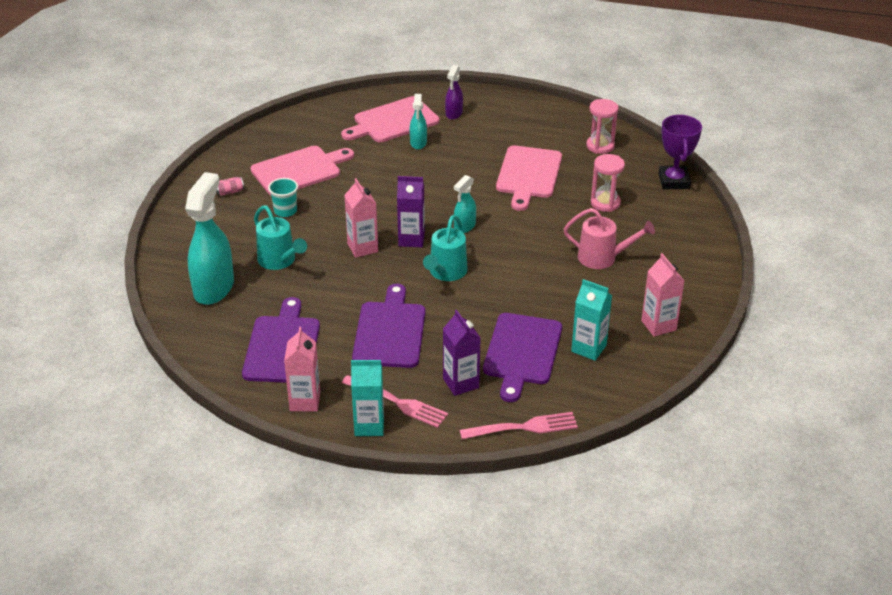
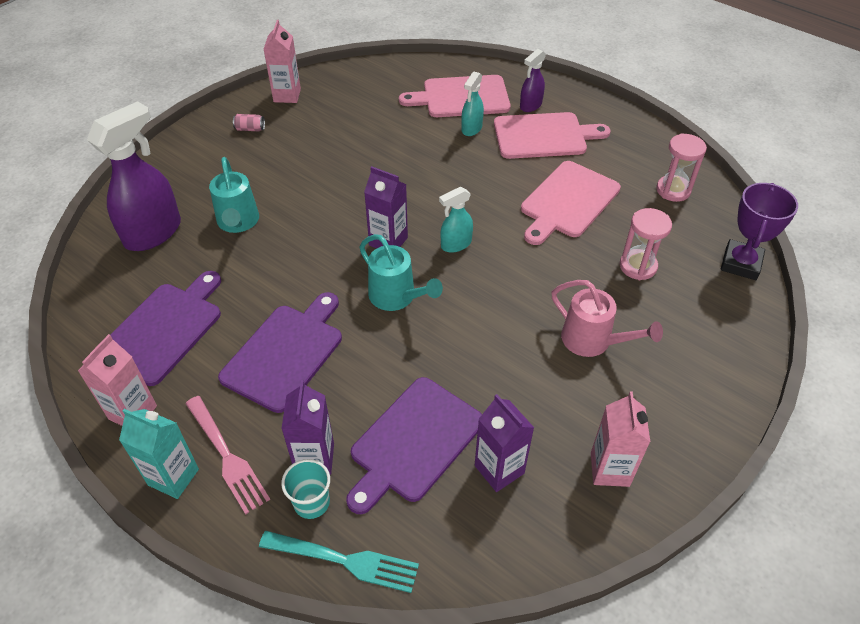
camera: 25 degrees right, 10 degrees up
turquoise spray bottle [185,172,234,305] -> purple spray bottle [87,101,181,251]
pink cutting board [251,146,354,196] -> pink cutting board moved to [494,112,611,159]
turquoise cup [268,178,298,217] -> turquoise cup moved to [281,459,330,519]
pink carton [344,178,378,258] -> pink carton moved to [263,20,301,103]
turquoise watering can [423,215,468,281] -> turquoise watering can turned 90 degrees counterclockwise [359,234,443,311]
pink fork [460,412,578,439] -> turquoise fork [259,531,419,593]
turquoise carton [571,279,612,361] -> purple carton [475,394,534,492]

